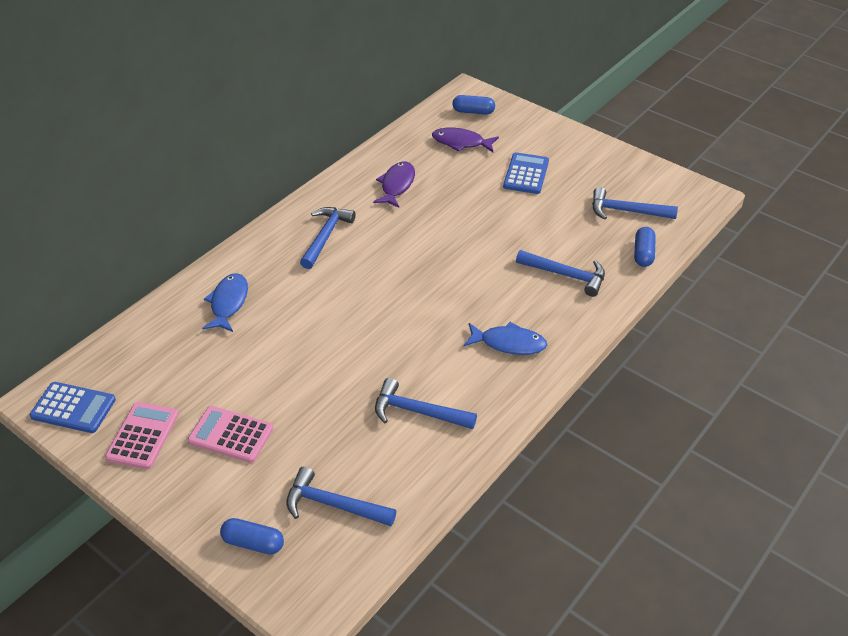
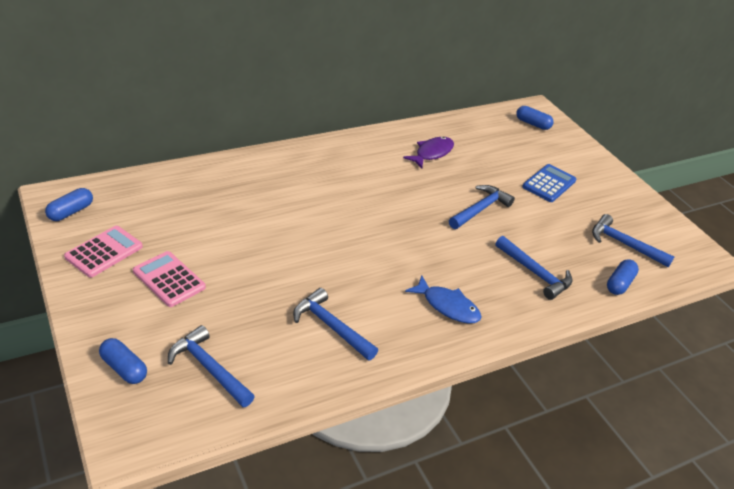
camera: 20 degrees right, 5 degrees down
blue calculator [30,382,116,433] -> blue capsule [45,188,93,221]
blue fish [202,273,248,332] -> none
blue hammer [300,207,356,269] -> blue hammer moved to [449,185,515,229]
purple fish [432,128,499,152] -> none

